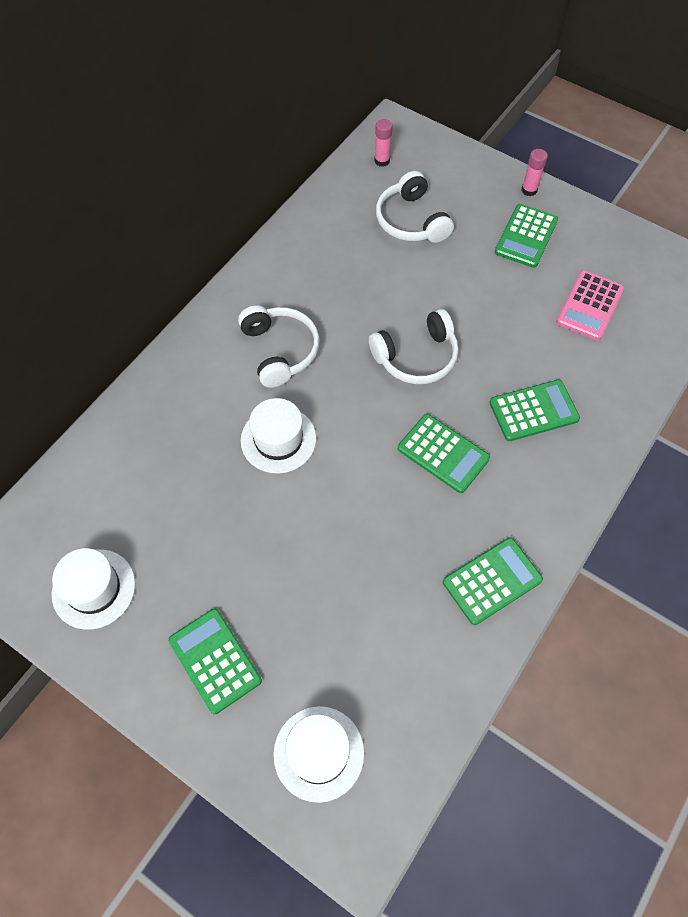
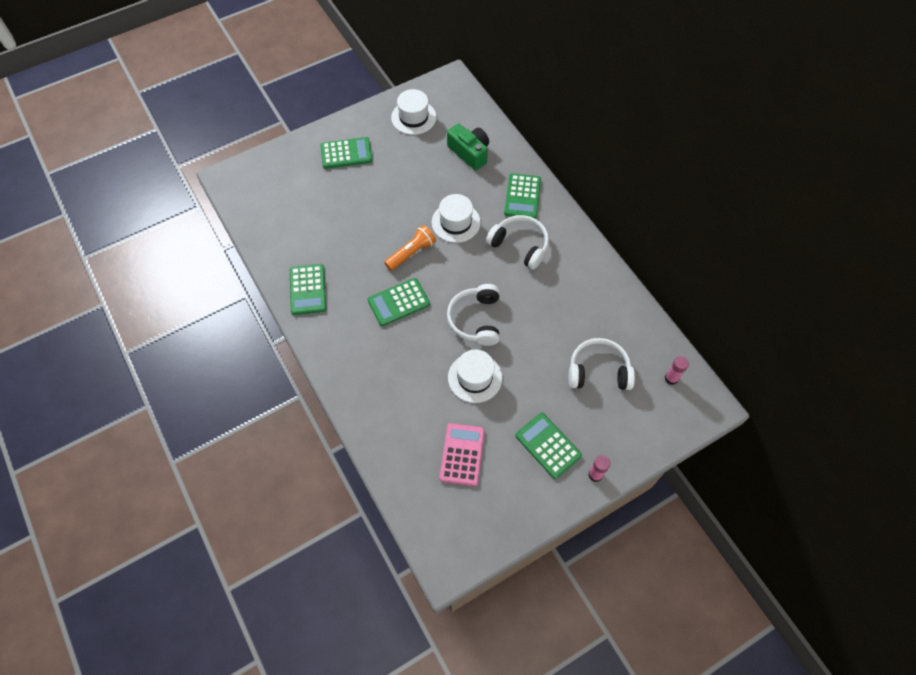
camera: 115 degrees right, 0 degrees up
white headphones [238,305,320,388] -> white headphones turned 150 degrees counterclockwise [486,215,549,270]
white hat [273,706,364,803] -> white hat moved to [448,349,502,403]
green calculator [489,380,580,441] -> green calculator moved to [504,173,541,219]
pink calculator [556,270,624,340] -> pink calculator turned 45 degrees clockwise [440,423,485,486]
none -> orange flashlight [384,225,436,271]
none -> green camera [447,124,489,171]

